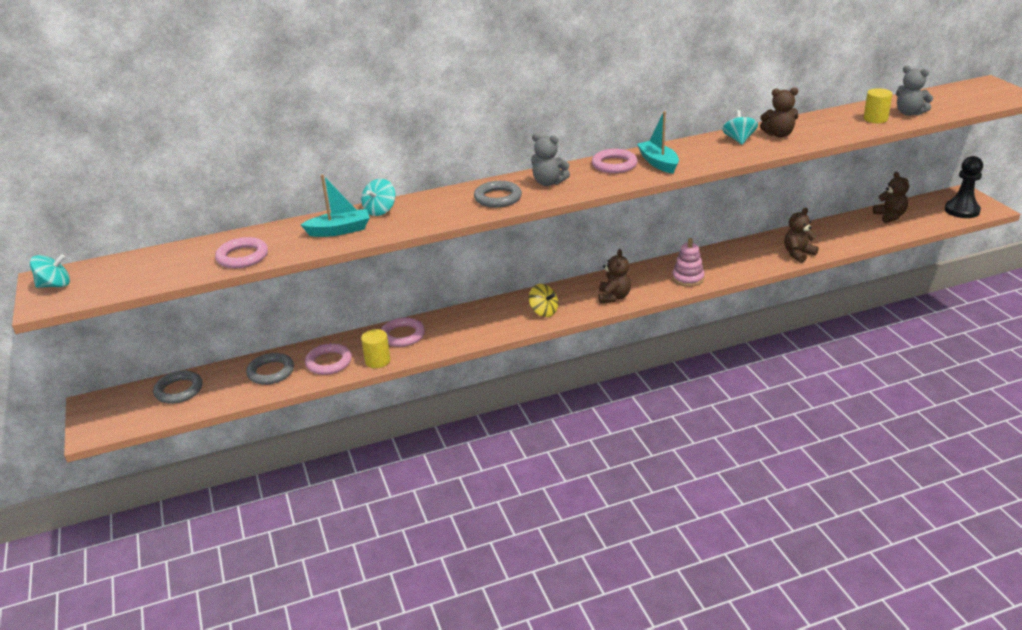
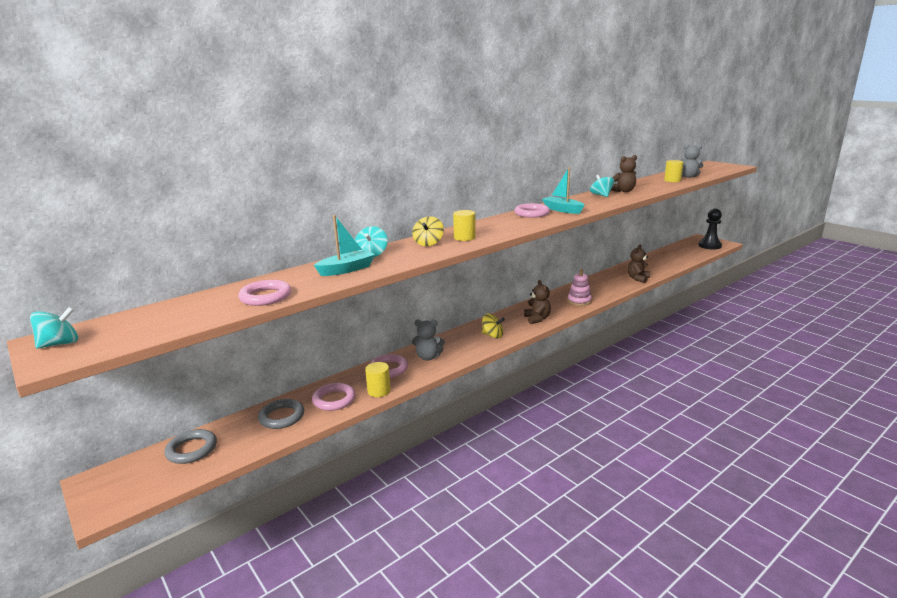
camera: 20 degrees left, 10 degrees down
grey ring [474,181,522,208] -> yellow cylinder [453,210,476,241]
grey teddy bear [531,133,570,186] -> grey teddy bear moved to [412,319,445,361]
brown teddy bear [873,172,909,223] -> none
none -> yellow spinning top [412,216,444,246]

